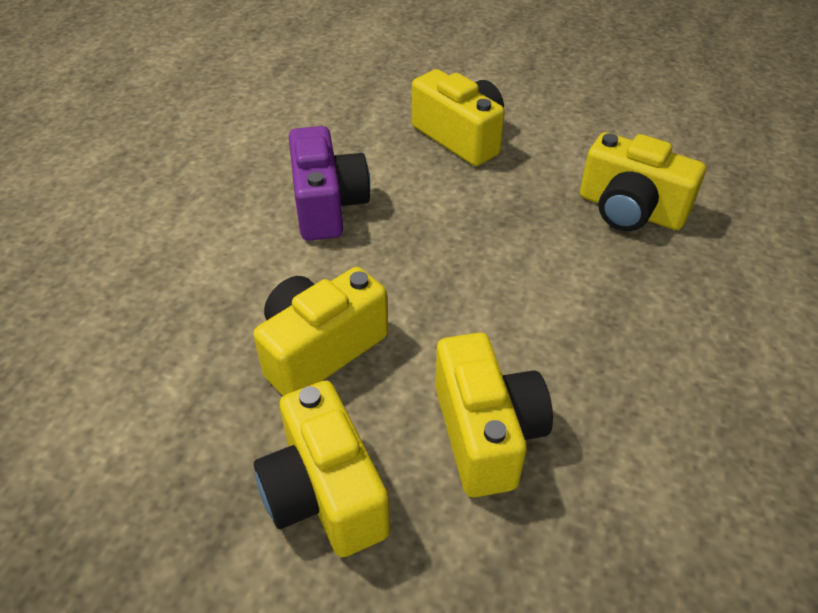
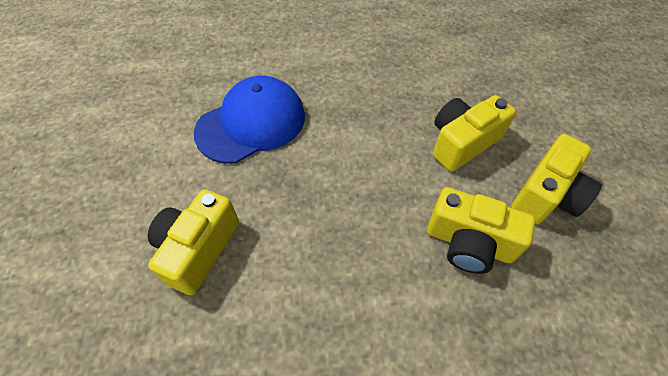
camera: 115 degrees left, 10 degrees up
purple camera [289,126,370,241] -> none
yellow camera [580,132,706,231] -> blue cap [194,76,305,164]

